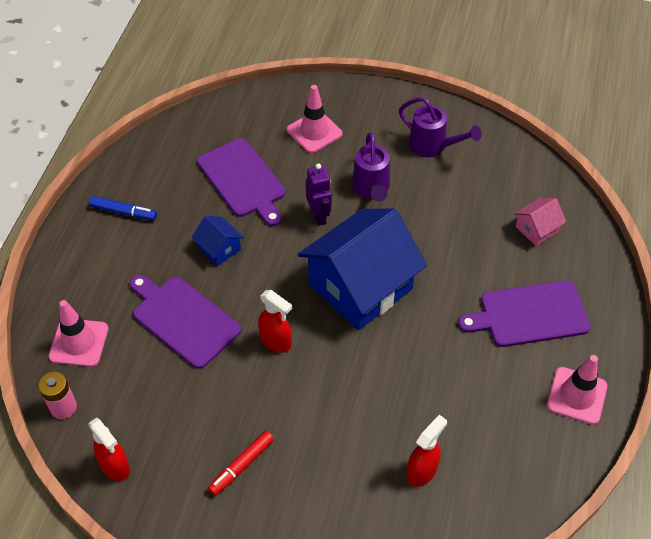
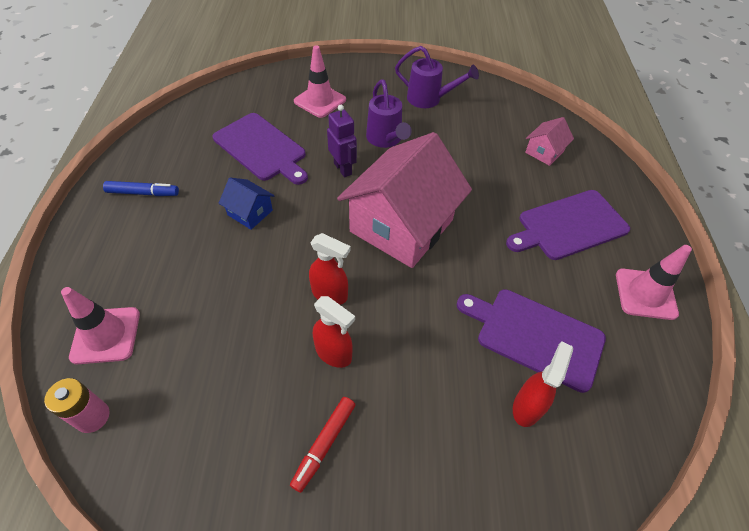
camera: 15 degrees left, 0 degrees up
red spray bottle [88,417,130,481] -> red spray bottle moved to [313,296,355,368]
purple cutting board [130,275,241,369] -> purple cutting board moved to [456,289,606,393]
blue house [298,208,427,330] -> pink house [337,132,472,268]

